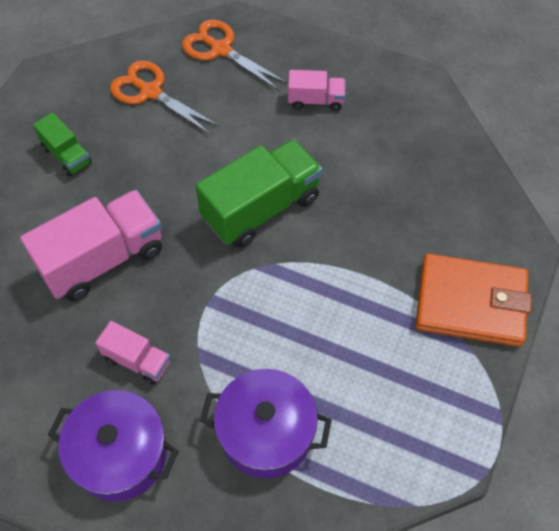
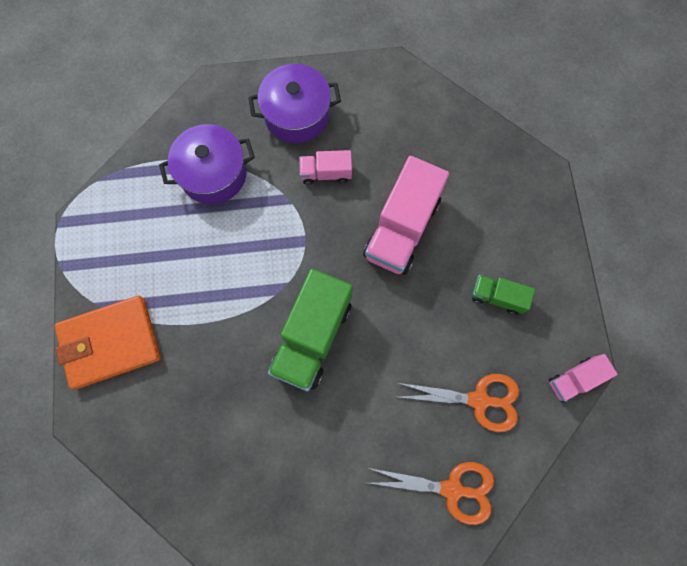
camera: 150 degrees right, 15 degrees up
pink truck [288,70,345,111] -> pink truck moved to [549,354,618,402]

